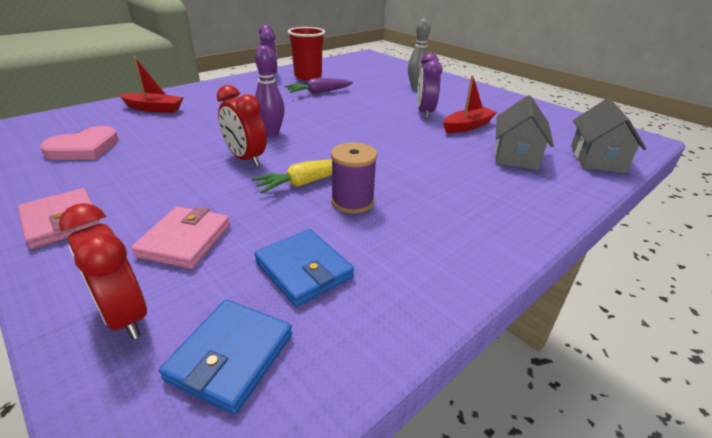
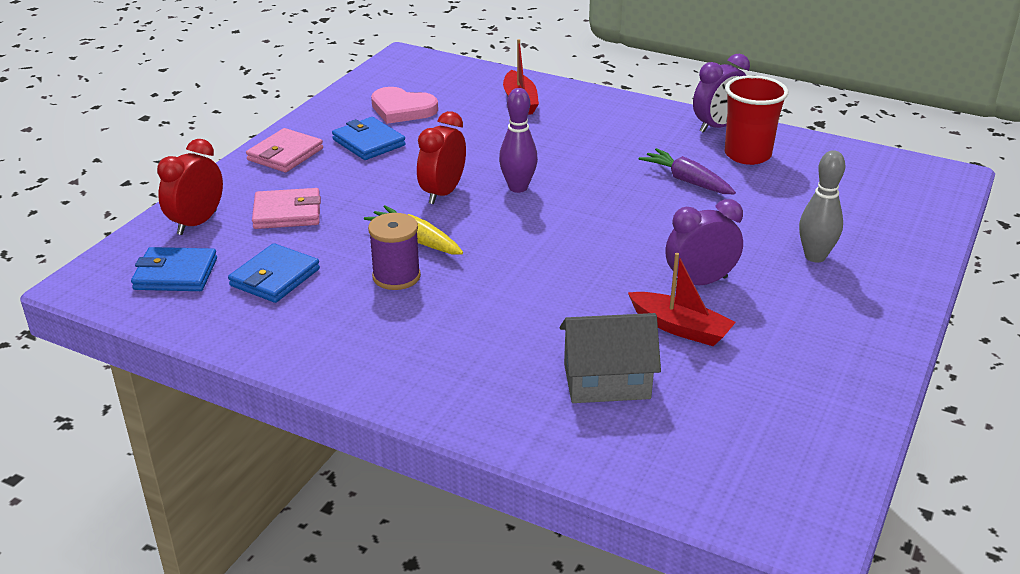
camera: 70 degrees right, 0 degrees up
grey house [571,98,646,173] -> none
none -> blue wallet [332,117,406,160]

